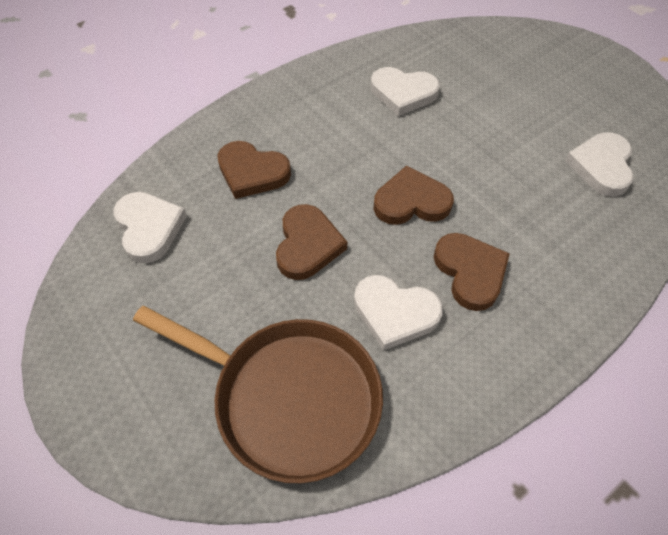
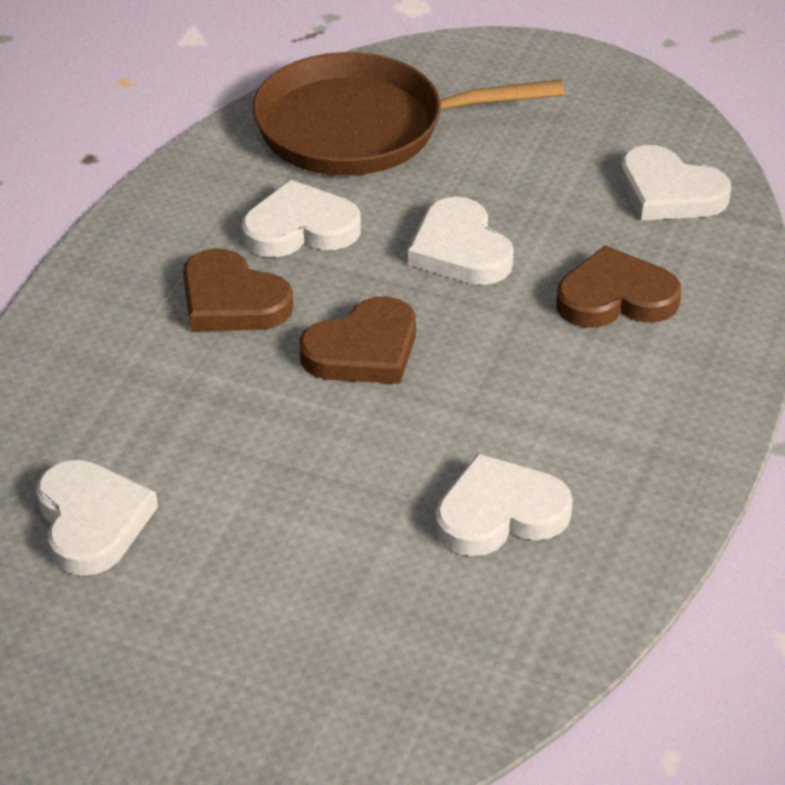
camera: 150 degrees right, 15 degrees down
brown heart [276,204,347,280] -> white heart [408,197,514,285]

